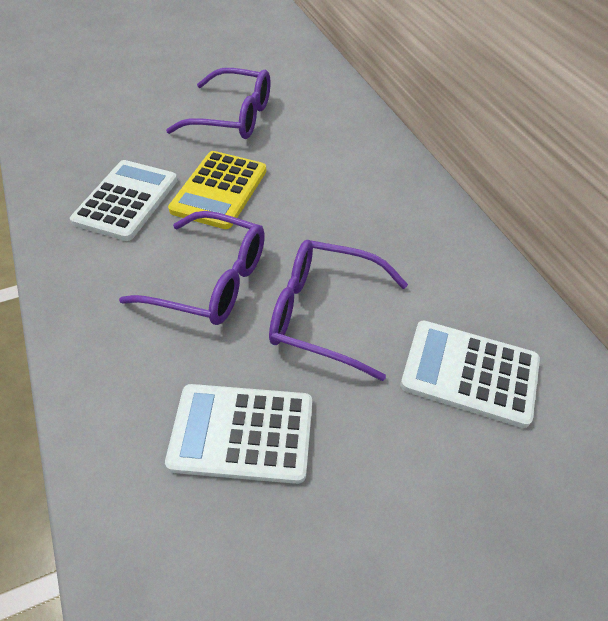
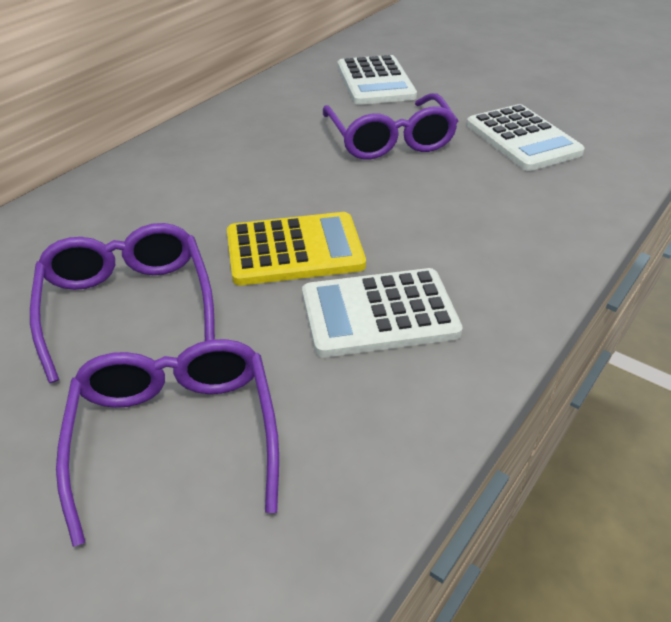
camera: 120 degrees left, 10 degrees down
purple glasses [119,211,265,325] -> purple glasses moved to [56,339,279,547]

